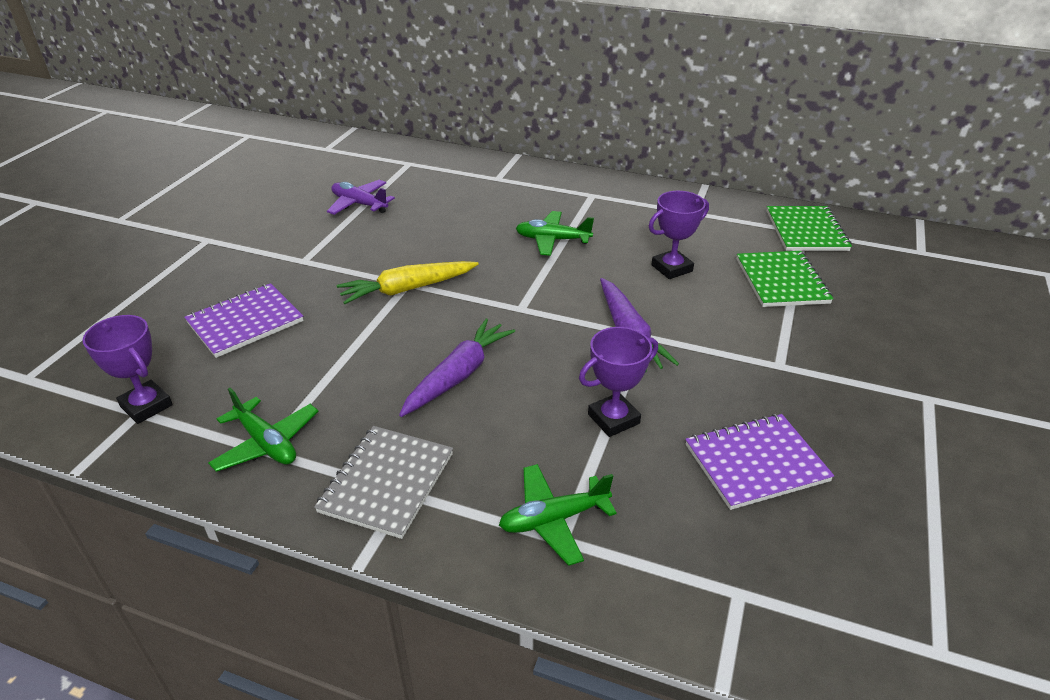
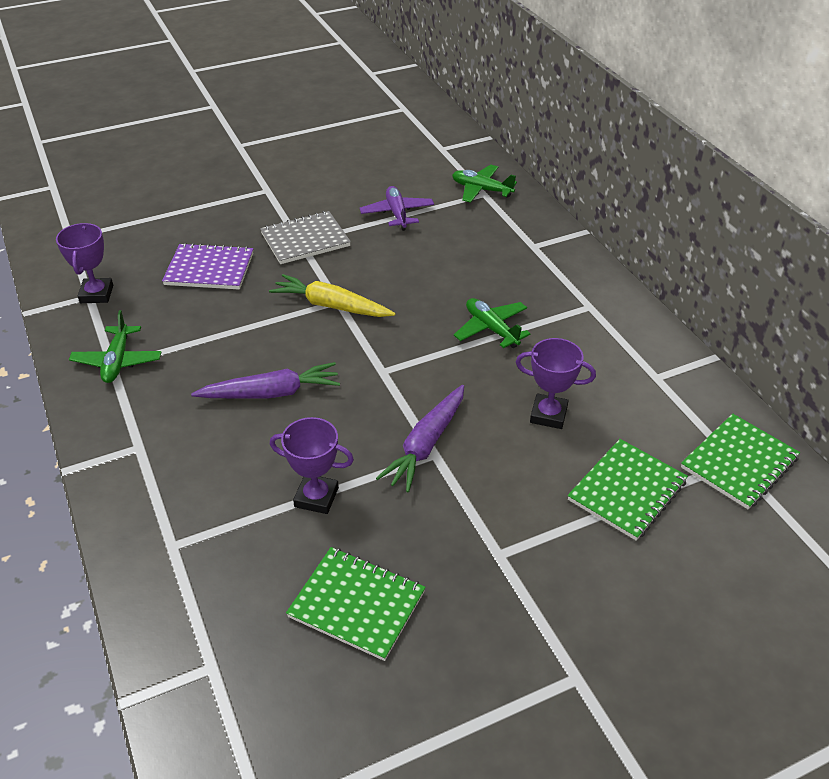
camera: 45 degrees right, 5 degrees up
grey notebook [314,426,453,539] -> grey notebook moved to [260,211,351,264]
green plane [499,464,617,566] -> green plane moved to [452,165,517,203]
purple notebook [685,414,834,510] -> green notebook [286,547,426,661]

